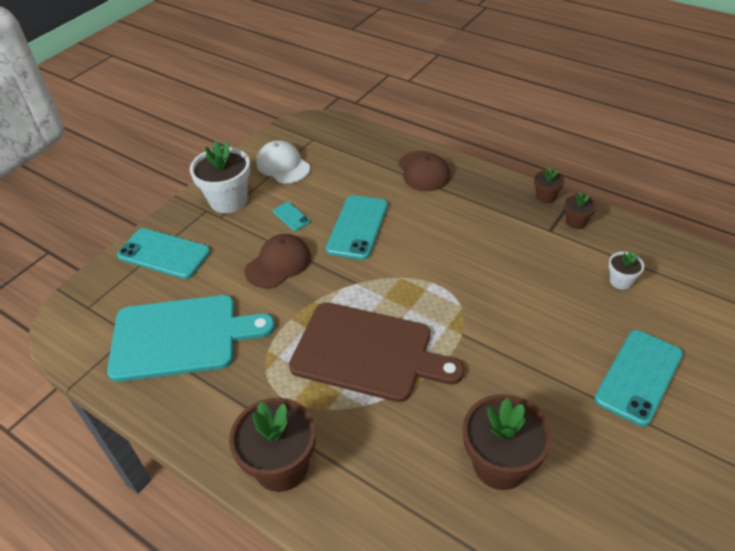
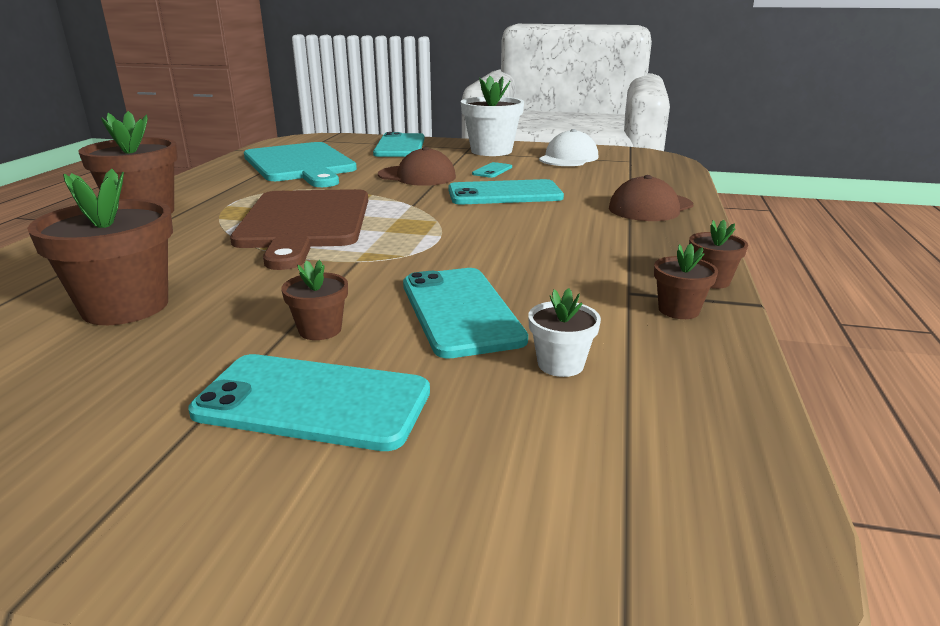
camera: 65 degrees right, 20 degrees down
none -> brown flower pot [281,260,348,340]
none -> turquoise phone [403,268,528,359]

